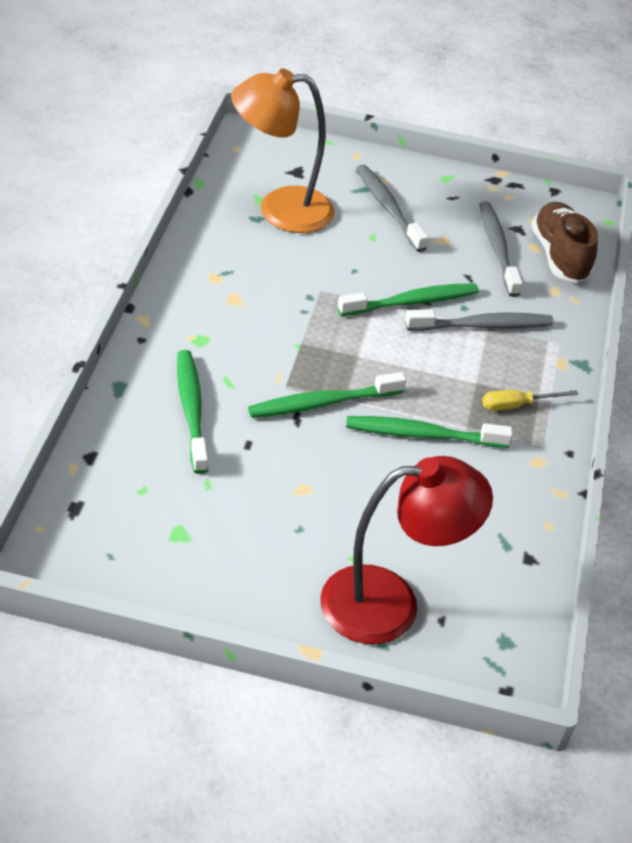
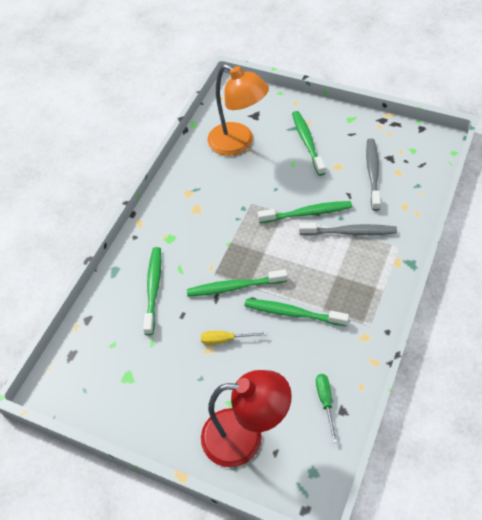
camera: 20 degrees right, 10 degrees up
orange lamp [231,68,334,233] -> orange lamp turned 150 degrees counterclockwise [208,64,269,156]
grey toothbrush [356,165,429,252] -> green toothbrush [292,111,326,176]
yellow screwdriver [482,390,579,411] -> yellow screwdriver moved to [201,331,268,345]
brown shoe [531,202,598,283] -> none
none -> green screwdriver [316,374,337,443]

